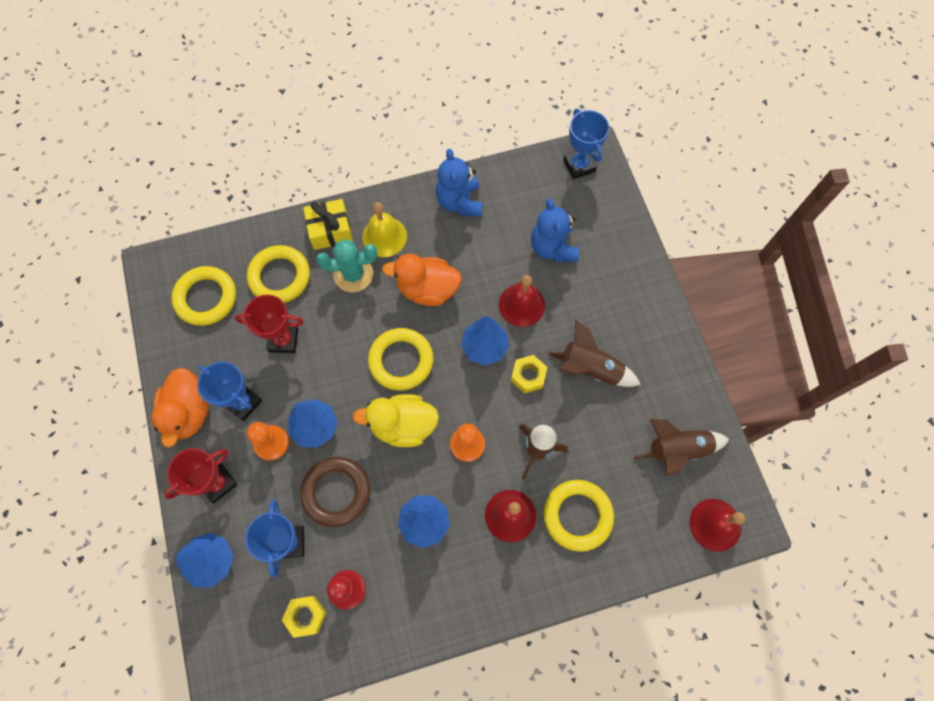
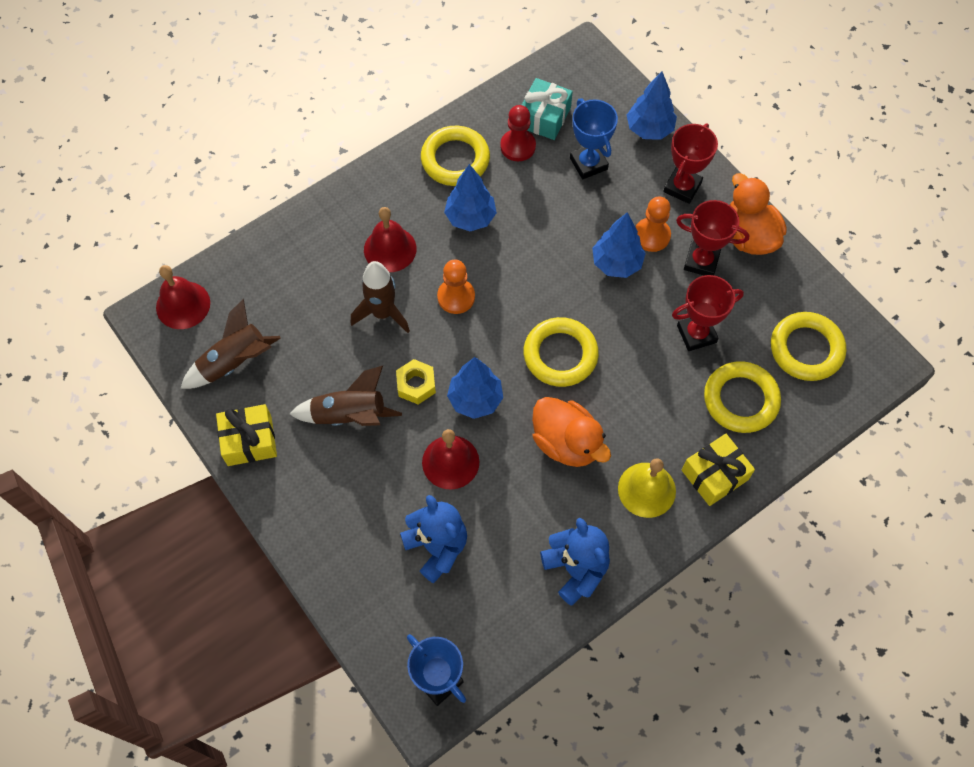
camera: 160 degrees right, 5 degrees down
blue trophy [197,361,262,421] -> red trophy [676,200,749,275]
yellow nut [282,596,326,638] -> turquoise gift [522,78,573,140]
brown ring [300,457,370,527] -> none
turquoise cactus [316,239,377,292] -> none
yellow duck [353,394,439,447] -> none
orange duck [382,254,462,306] -> orange duck turned 60 degrees clockwise [532,397,611,467]
yellow ring [544,480,614,552] -> yellow ring moved to [421,126,490,186]
none -> yellow gift [216,404,277,466]

